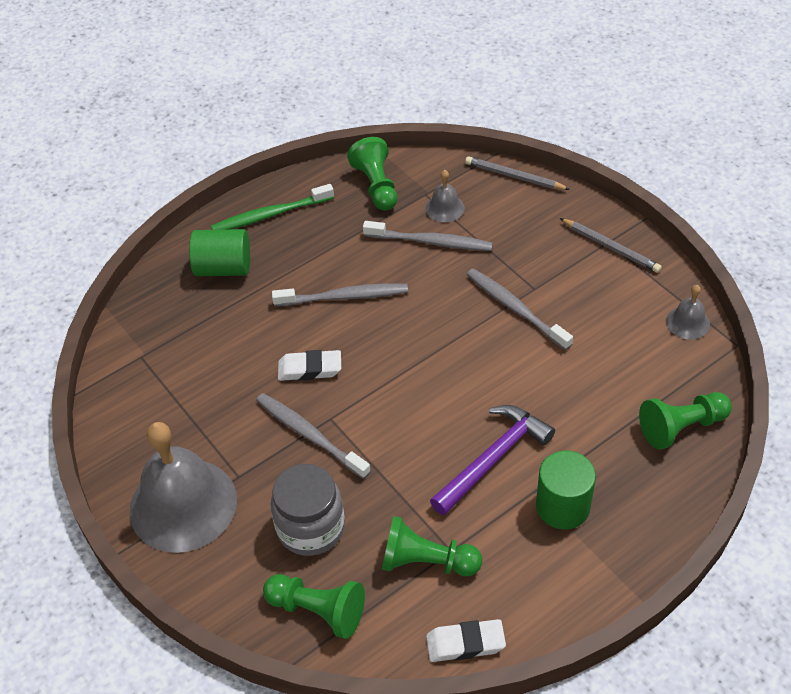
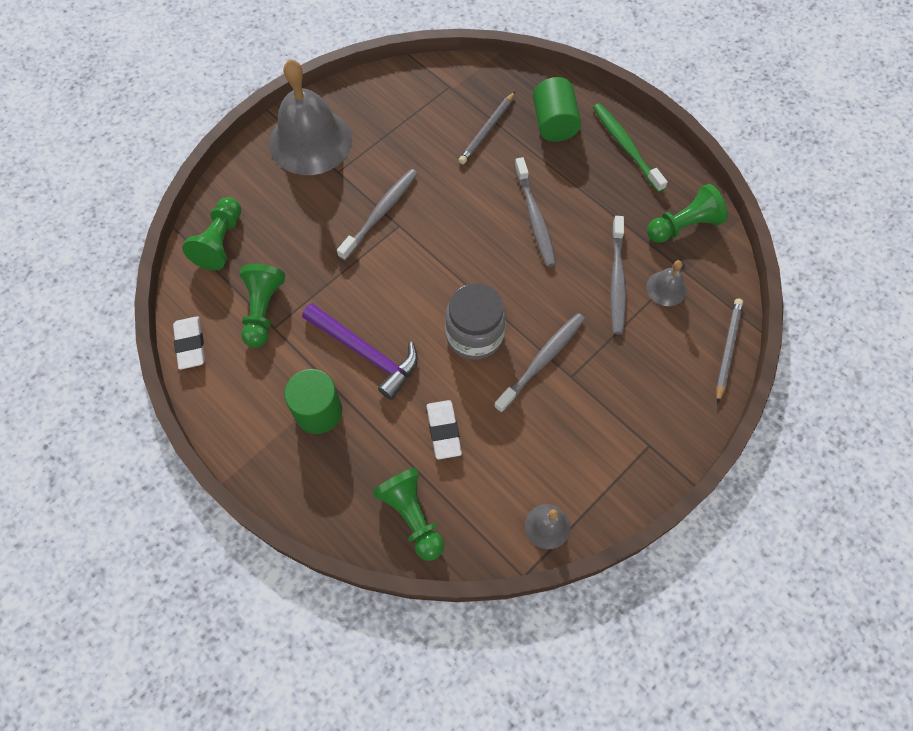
camera: 80 degrees right, 15 degrees up
grey jar [271,464,345,556] -> grey jar moved to [445,283,506,360]
white eraser [278,350,341,381] -> white eraser moved to [426,400,462,459]
grey pencil [560,218,662,273] -> grey pencil moved to [459,92,515,164]

